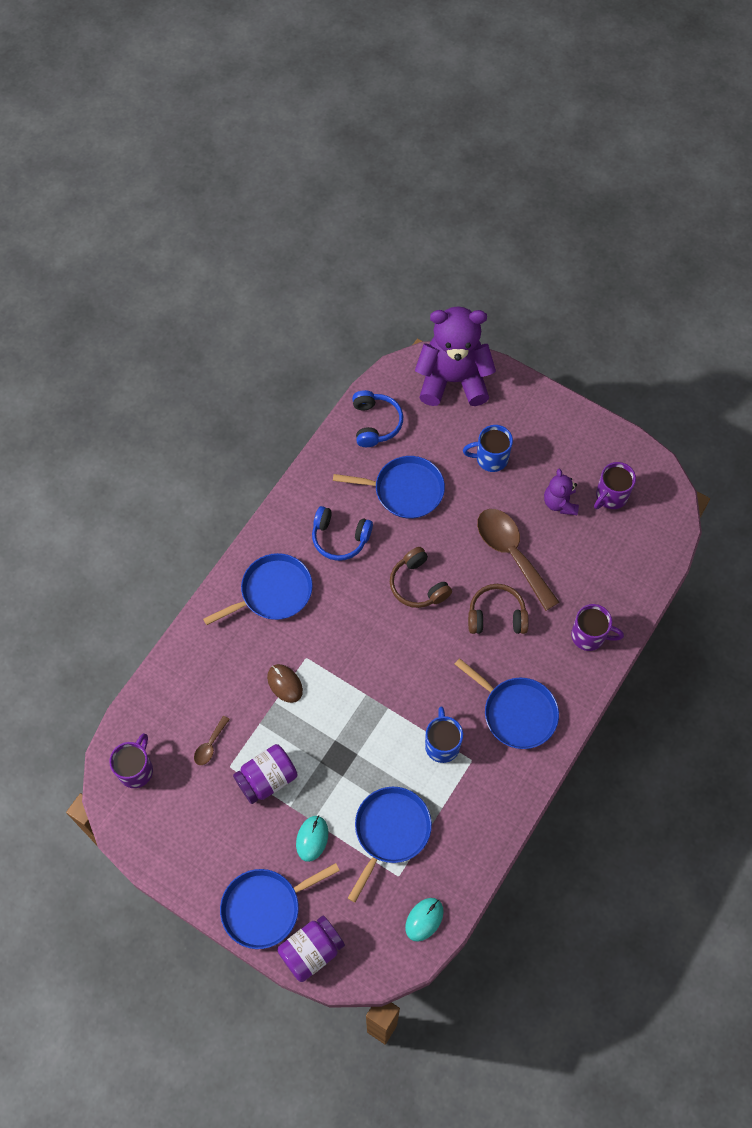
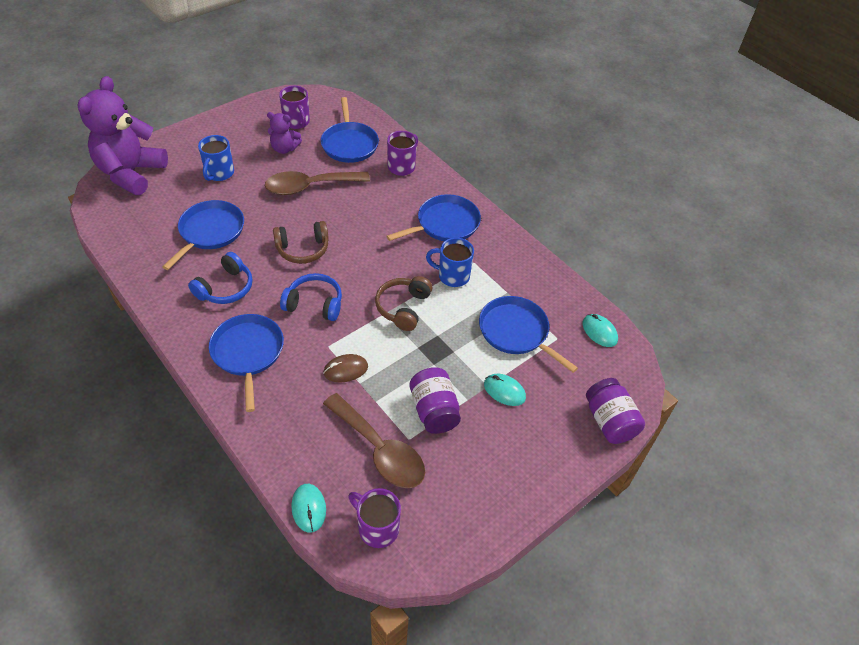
camera: 75 degrees left, 15 degrees down
brown spoon [194,716,230,765] -> brown spoon [323,393,425,488], size x2.27
blue pan [220,863,340,949] -> blue pan moved to [321,97,379,163]
blue headphones [352,390,403,447] -> blue headphones moved to [280,273,342,321]
brown headphones [468,584,528,634] -> brown headphones moved to [375,276,432,331]
none -> turquoise mouse [291,484,326,532]

